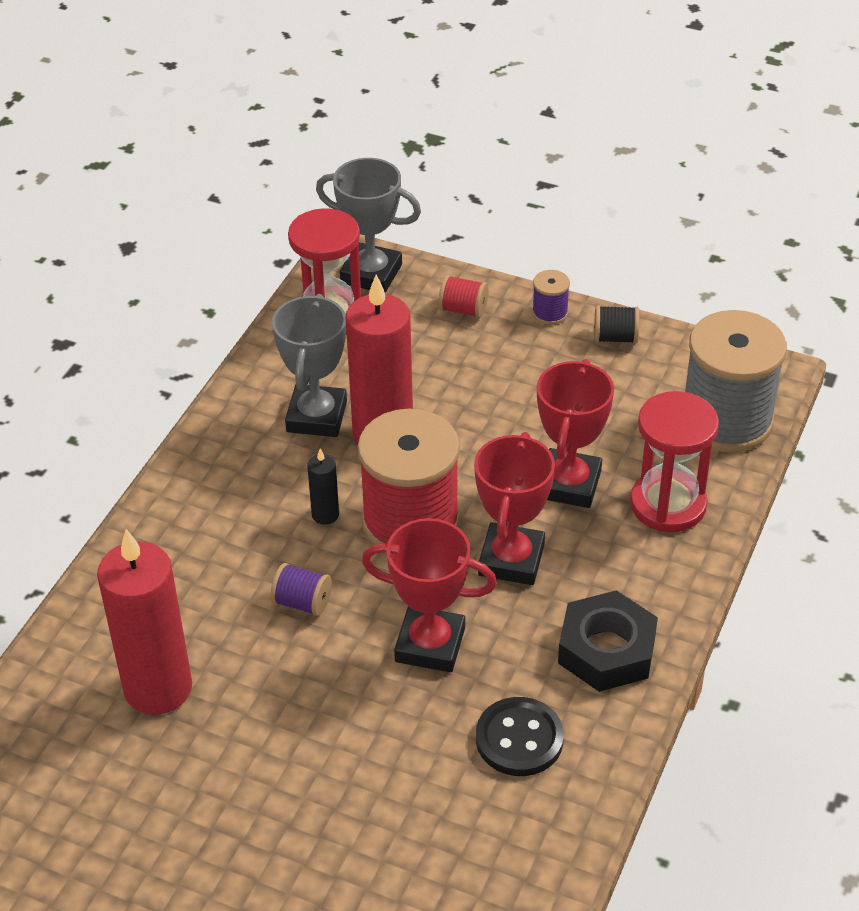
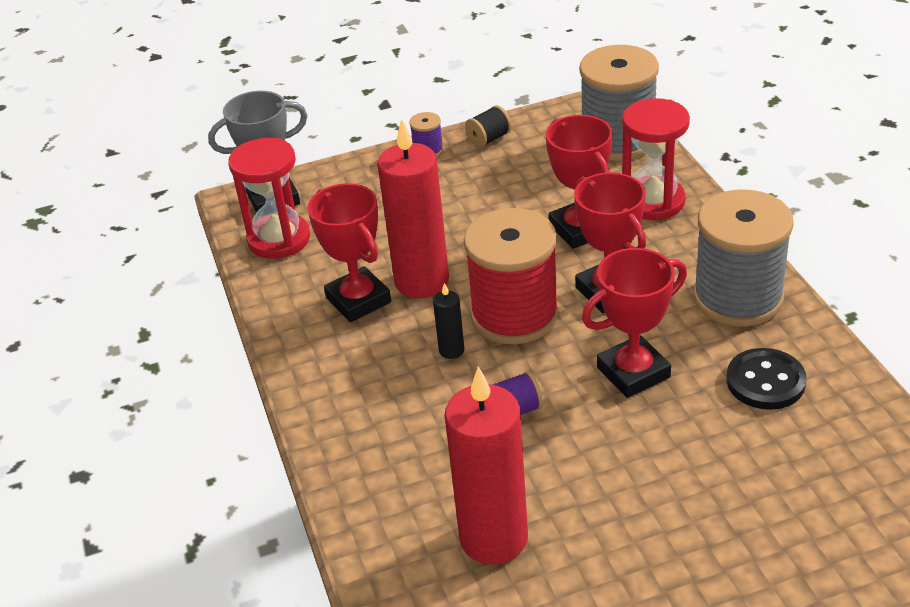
camera: 40 degrees left, 5 degrees down
grey trophy [272,294,347,437] -> red trophy [307,183,391,322]
red spool [438,275,489,318] -> none
black nut [558,590,658,692] -> grey spool [693,189,794,327]

